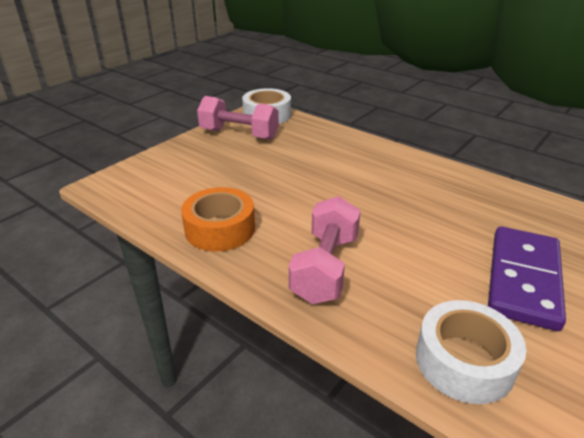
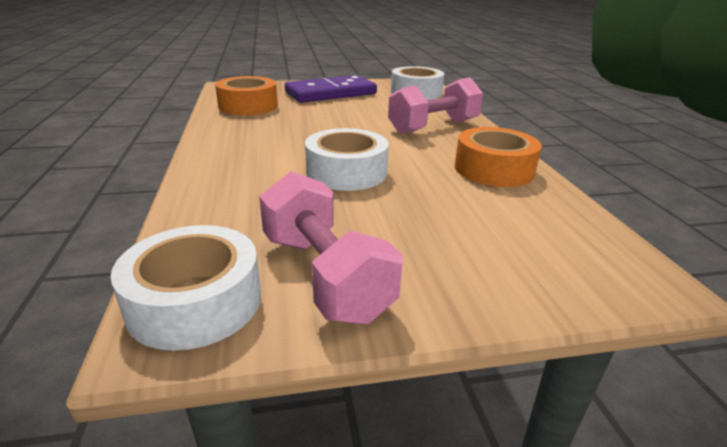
camera: 140 degrees left, 5 degrees down
none -> orange tape [215,76,278,115]
none -> white tape [305,128,389,191]

